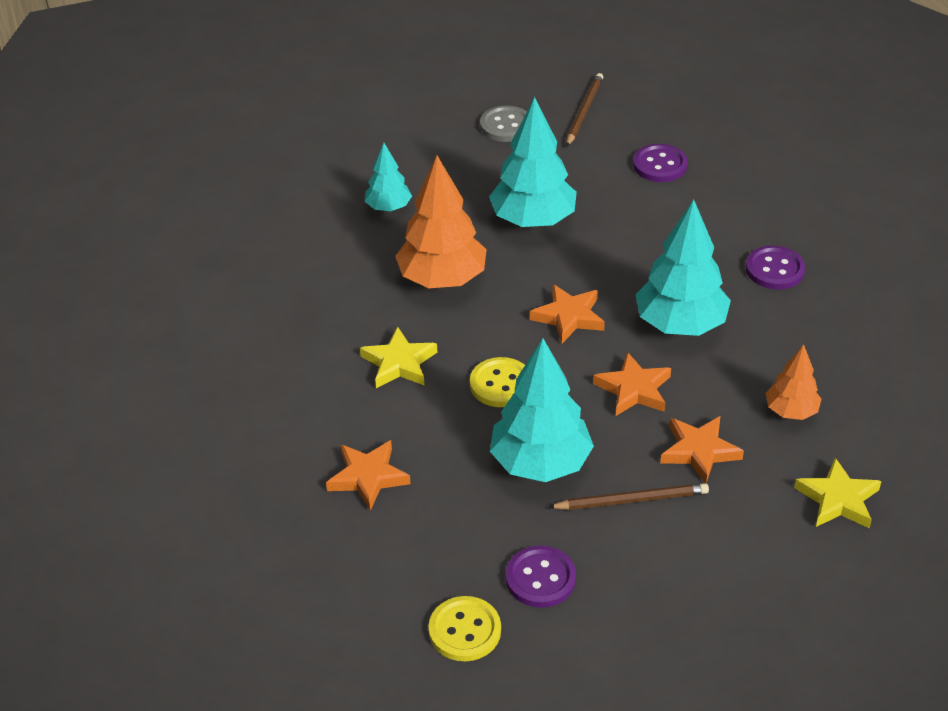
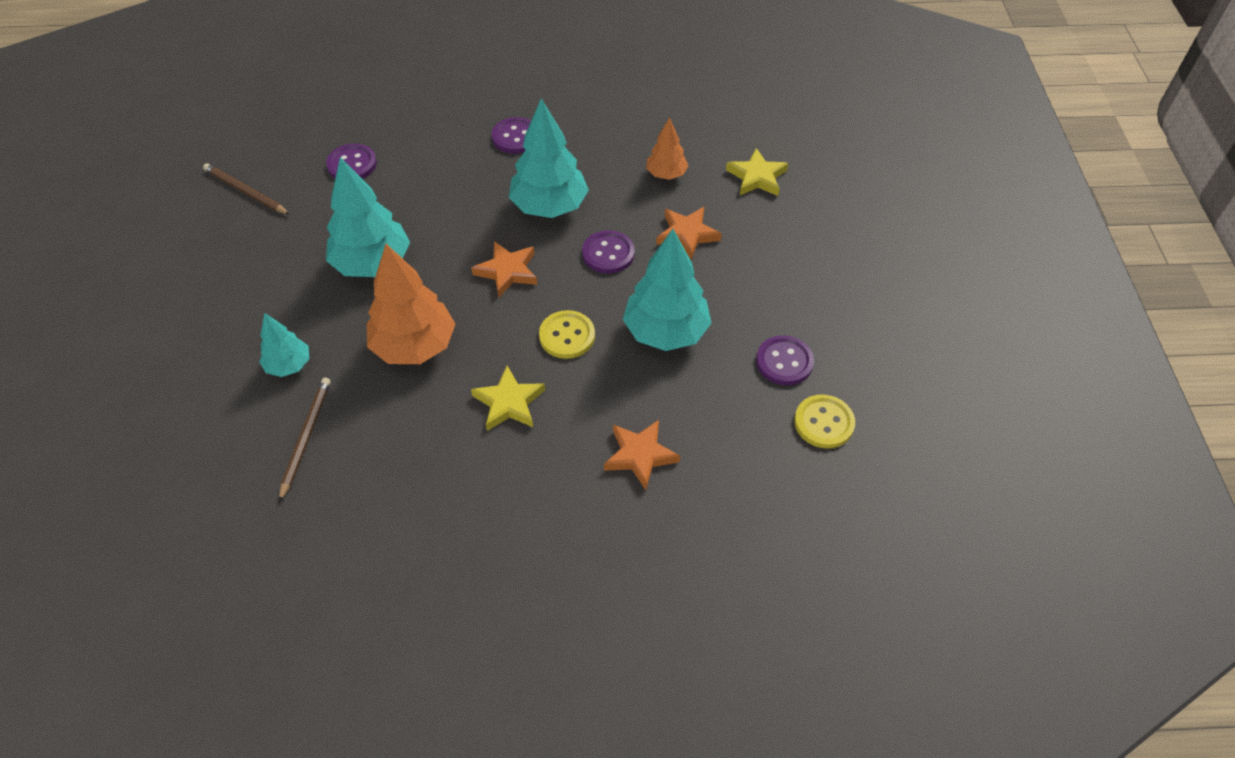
camera: 75 degrees left, 10 degrees up
grey button [480,105,527,142] -> none
brown pencil [548,483,709,510] -> brown pencil moved to [279,378,331,502]
orange star [593,352,671,416] -> purple button [582,230,635,274]

